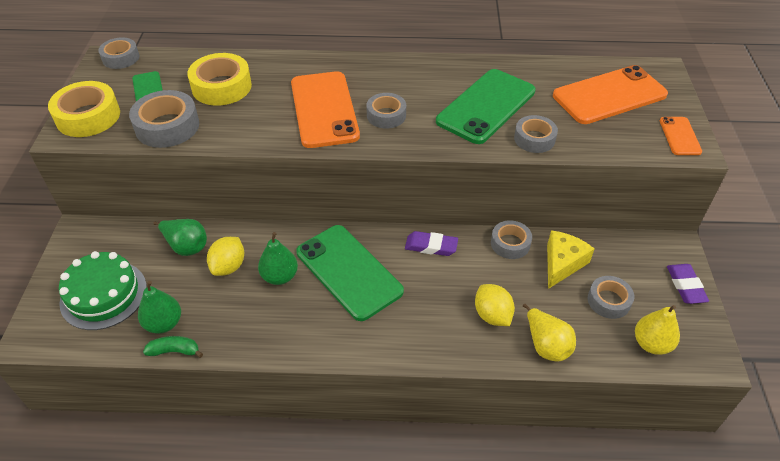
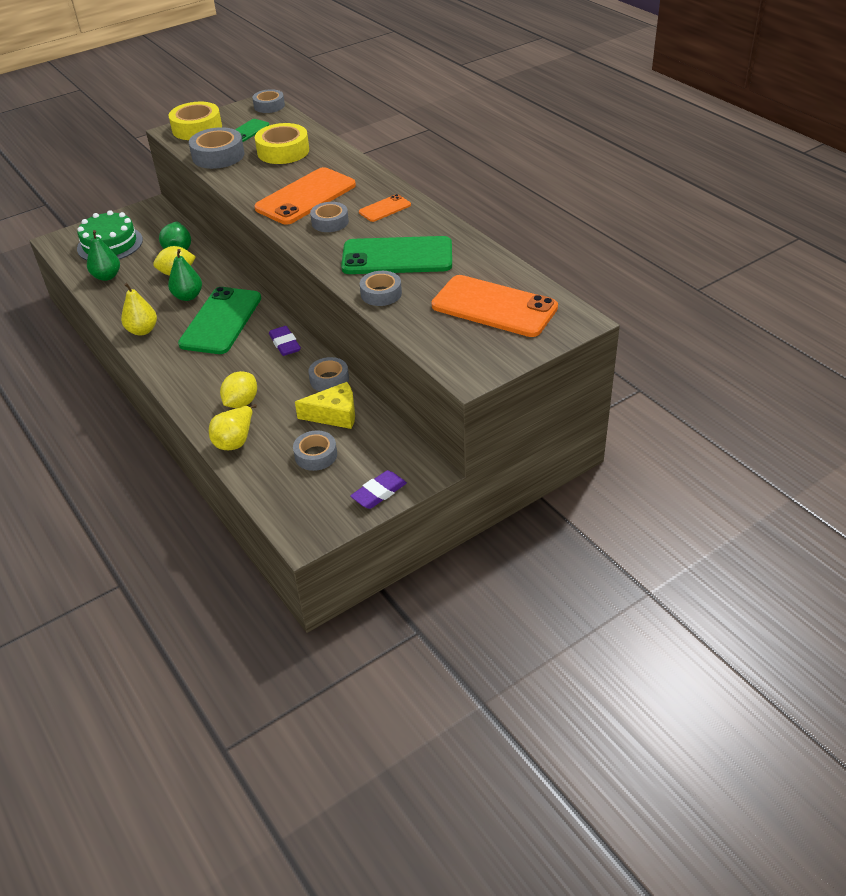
camera: 55 degrees right, 5 degrees down
green banana [143,336,203,358] -> none
yellow pear [635,305,680,355] -> yellow pear moved to [121,283,157,336]
orange phone [660,117,702,155] -> orange phone moved to [359,194,411,222]

